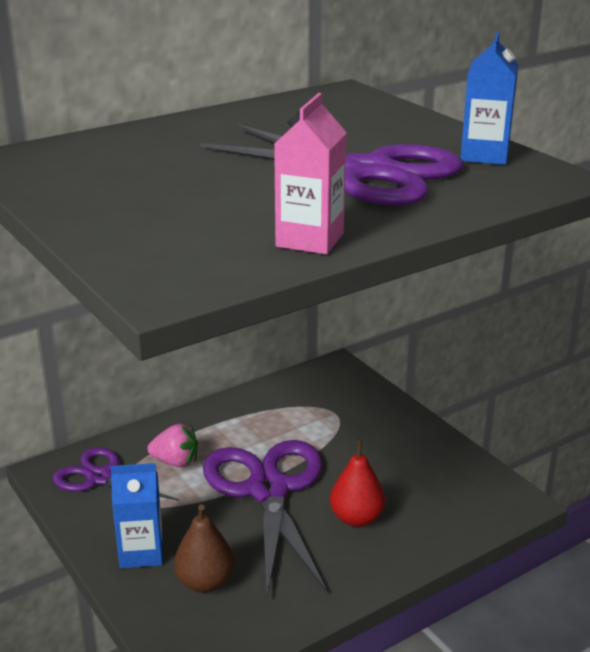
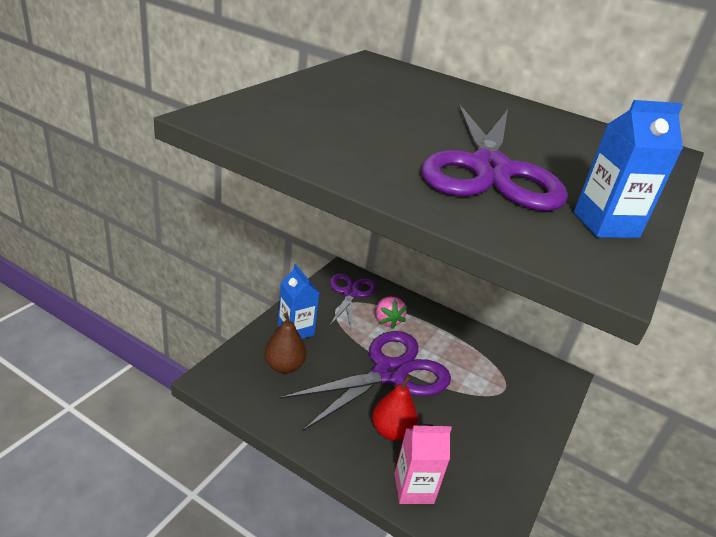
camera: 60 degrees right, 5 degrees up
pink carton [274,93,347,254] -> pink carton moved to [394,424,452,504]

